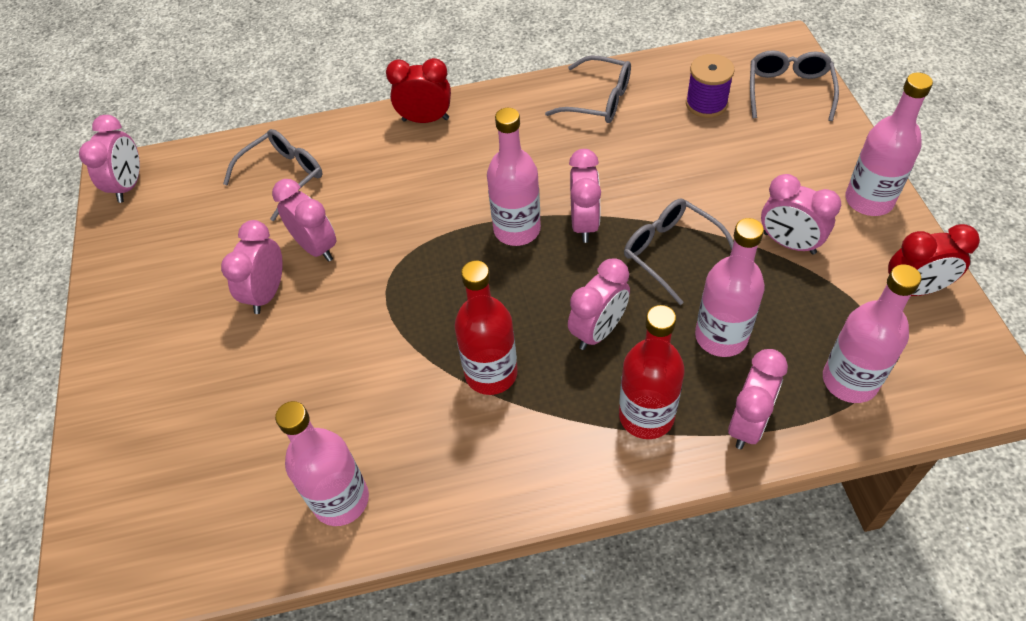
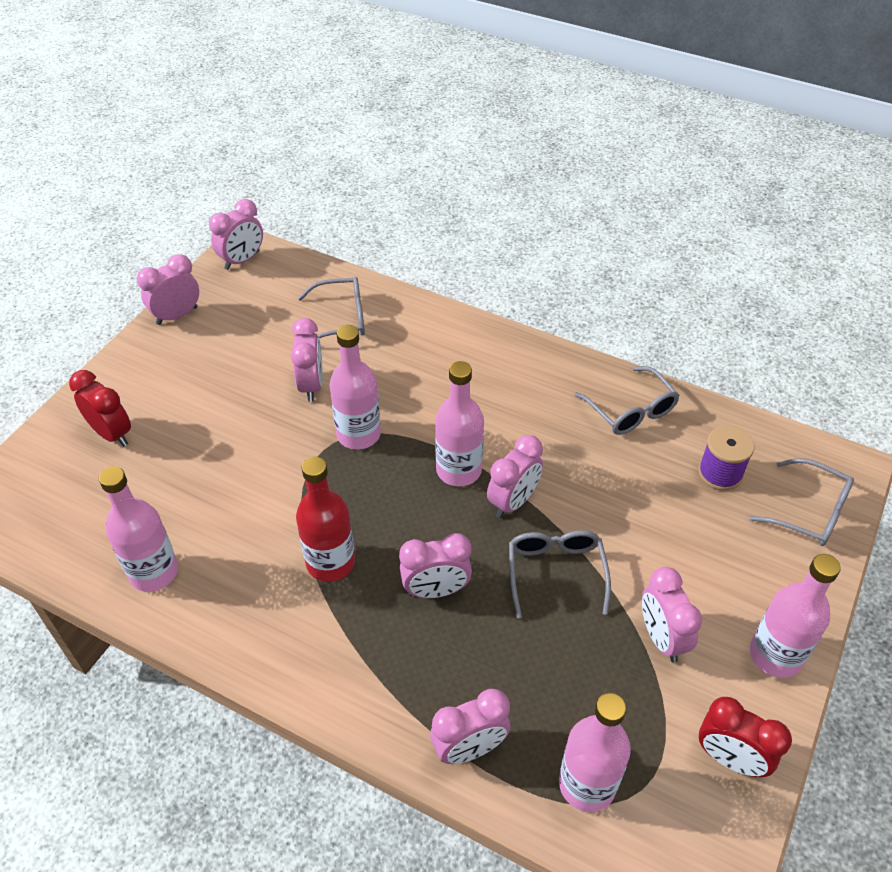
camera: 35 degrees right, 5 degrees down
pink clock [221,220,283,314] -> pink clock moved to [137,254,199,325]
red clock [386,58,451,123] -> red clock moved to [69,370,131,446]
red bottle [619,305,685,439] -> none
pink bottle [695,218,765,357] -> pink bottle moved to [330,325,381,450]
grey glasses [750,50,839,121] -> grey glasses turned 75 degrees clockwise [749,458,854,546]

